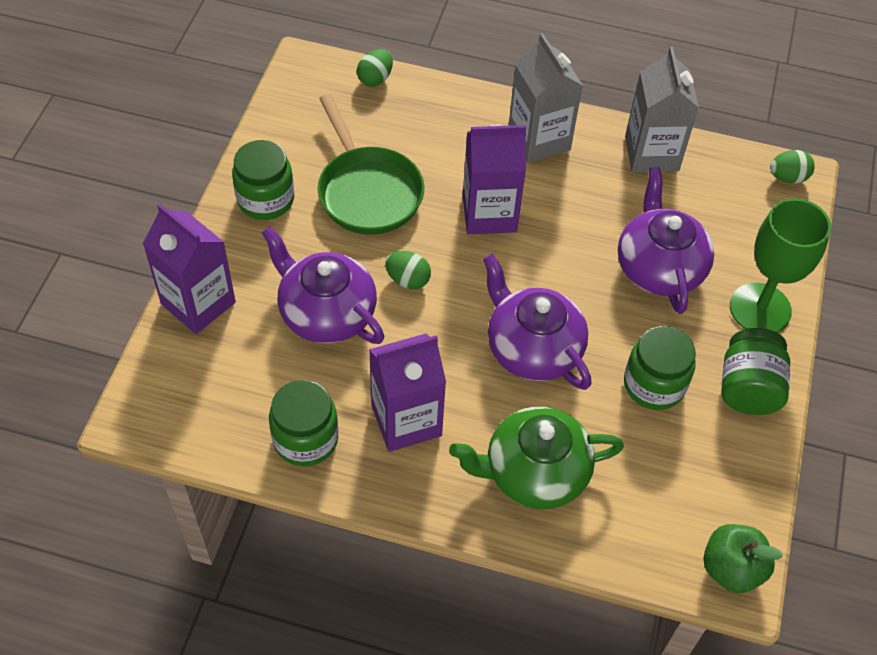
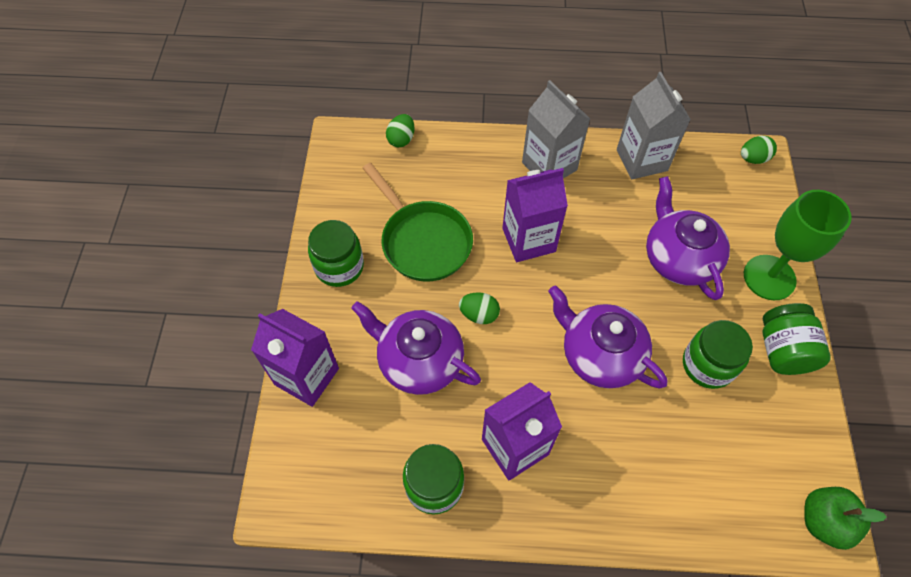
camera: 10 degrees left, 5 degrees up
green teapot [449,407,624,509] -> none

